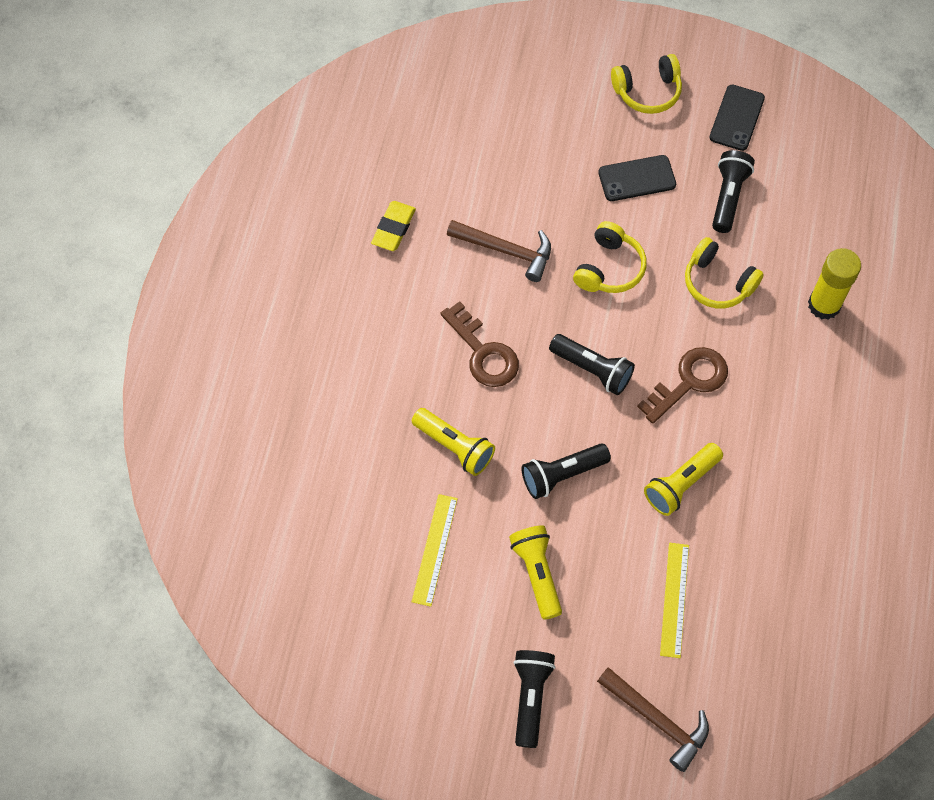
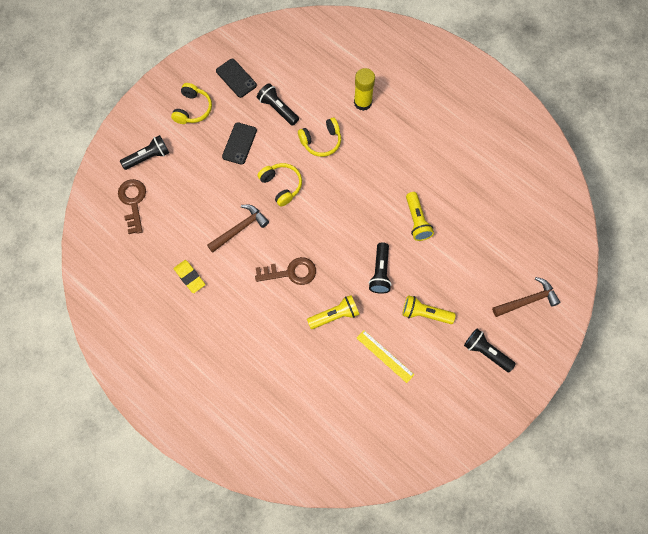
camera: 60 degrees left, 5 degrees up
black flashlight [549,334,635,395] -> black flashlight moved to [120,135,169,170]
brown key [637,347,728,424] -> brown key moved to [118,179,146,234]
yellow ruler [660,543,689,658] -> none

